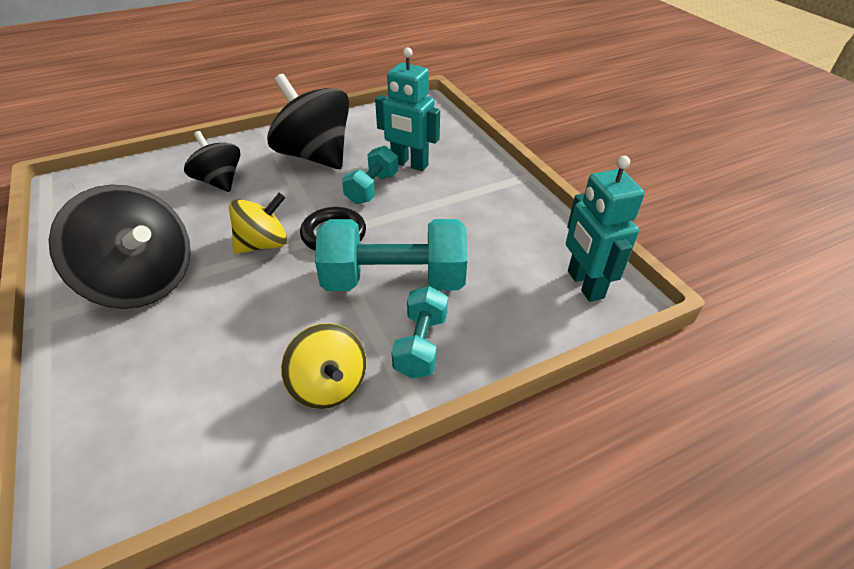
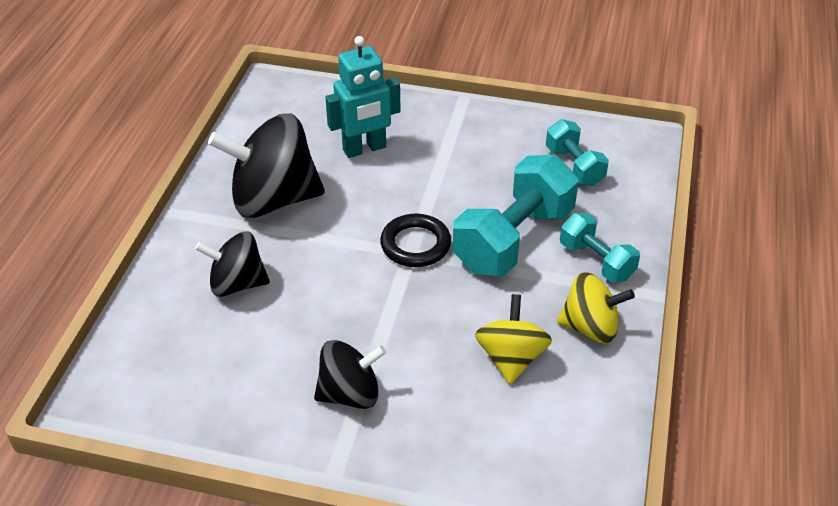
camera: 50 degrees left, 0 degrees up
black spinning top [49,185,191,309] -> black spinning top [314,340,386,409], size x0.59
yellow spinning top [229,193,287,254] -> yellow spinning top moved to [475,294,552,384]
turquoise dumbbell [342,146,398,204] -> turquoise dumbbell moved to [546,119,609,186]
turquoise robot [566,156,645,302] -> none

